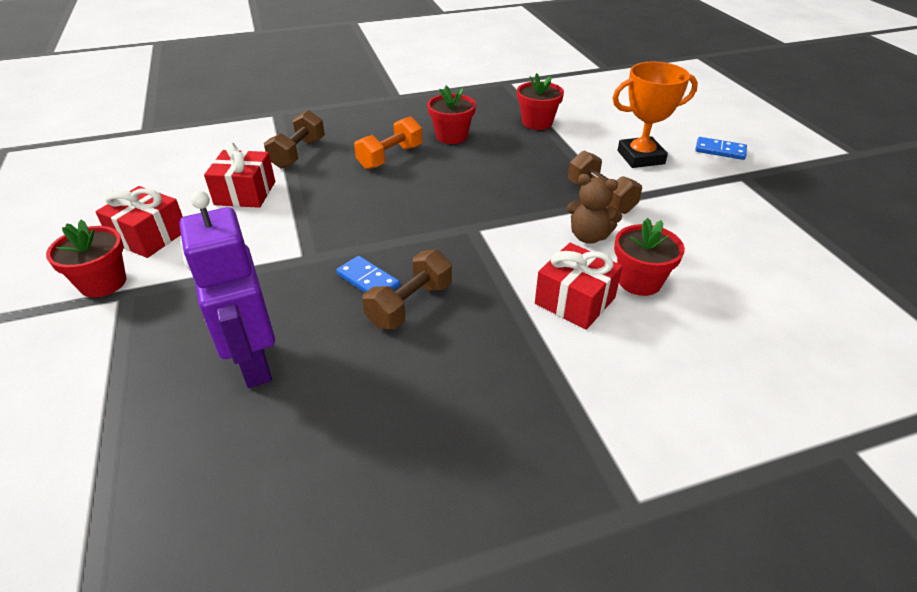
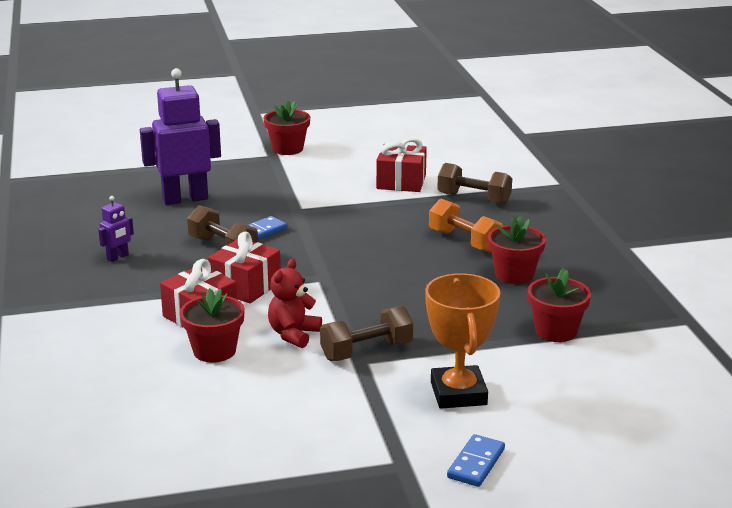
camera: 95 degrees right, 15 degrees down
red gift [95,186,183,258] -> red gift moved to [208,231,281,303]
brown teddy bear [567,174,622,244] -> red teddy bear [268,259,322,348]
none -> purple robot [98,196,134,262]

